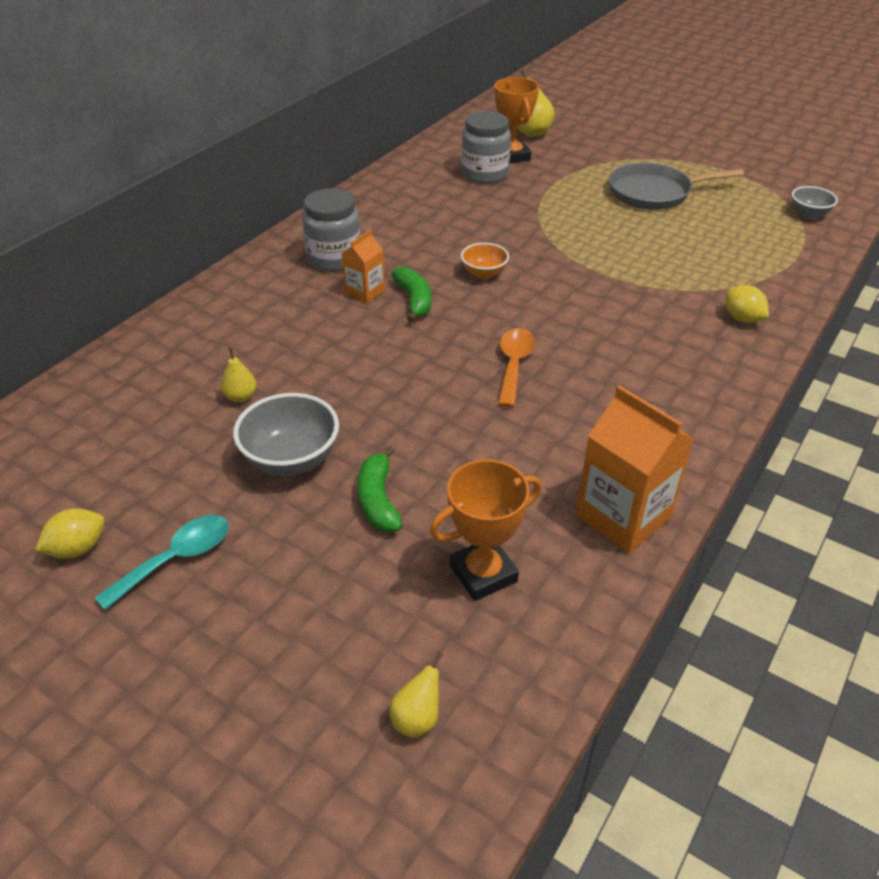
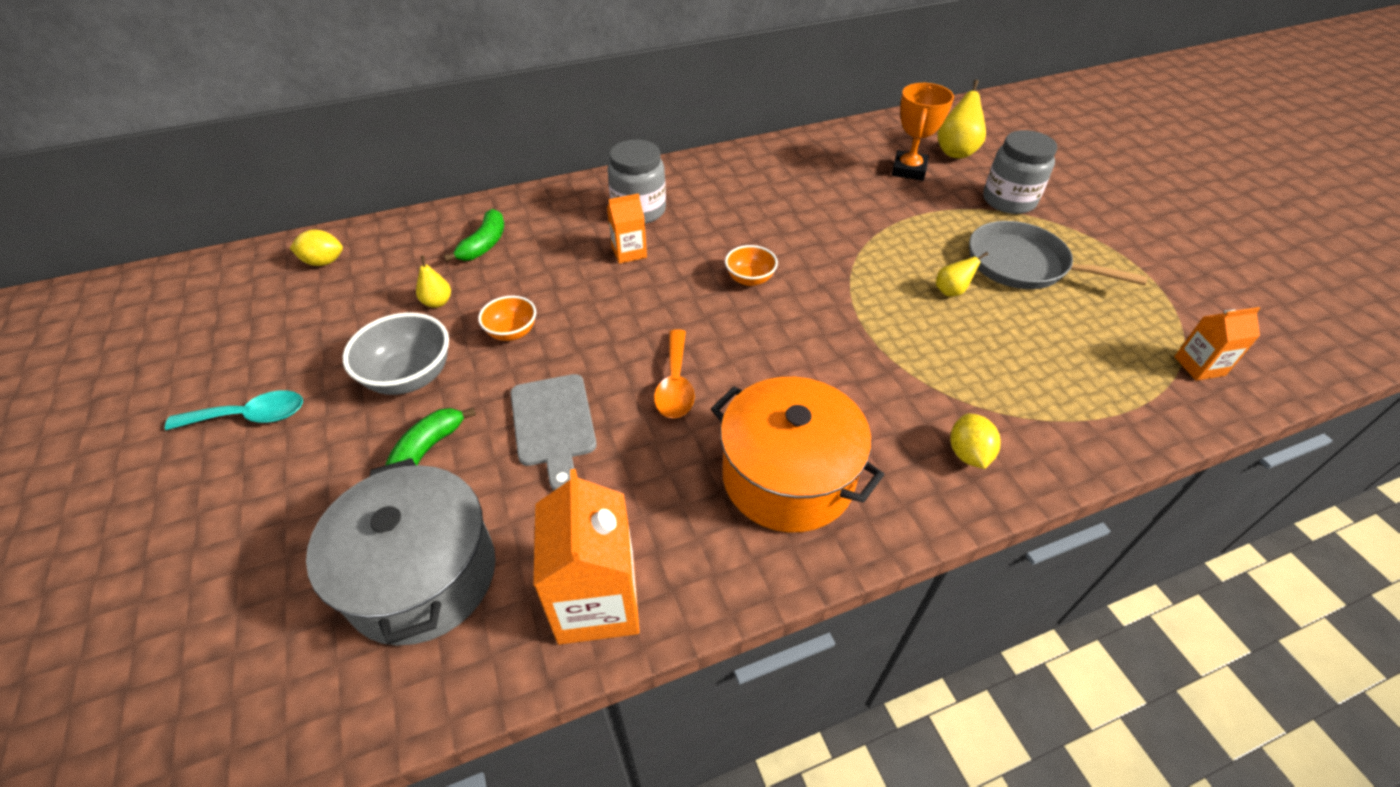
camera: 35 degrees right, 5 degrees up
yellow lemon [35,508,105,559] -> yellow lemon moved to [290,229,343,266]
yellow pear [389,652,443,738] -> yellow pear moved to [936,252,988,297]
green banana [391,267,431,322] -> green banana moved to [444,209,504,262]
orange trophy [430,460,542,601] -> grey pot [306,458,496,645]
grey jar [461,111,511,184] -> grey jar moved to [983,130,1057,214]
orange spoon [498,328,535,407] -> orange spoon turned 135 degrees clockwise [654,329,695,418]
grey bowl [792,186,838,219] -> orange carton [1174,307,1261,381]
none -> orange bowl [478,296,536,341]
none -> grey cutting board [510,374,597,491]
none -> orange pot [711,377,884,532]

